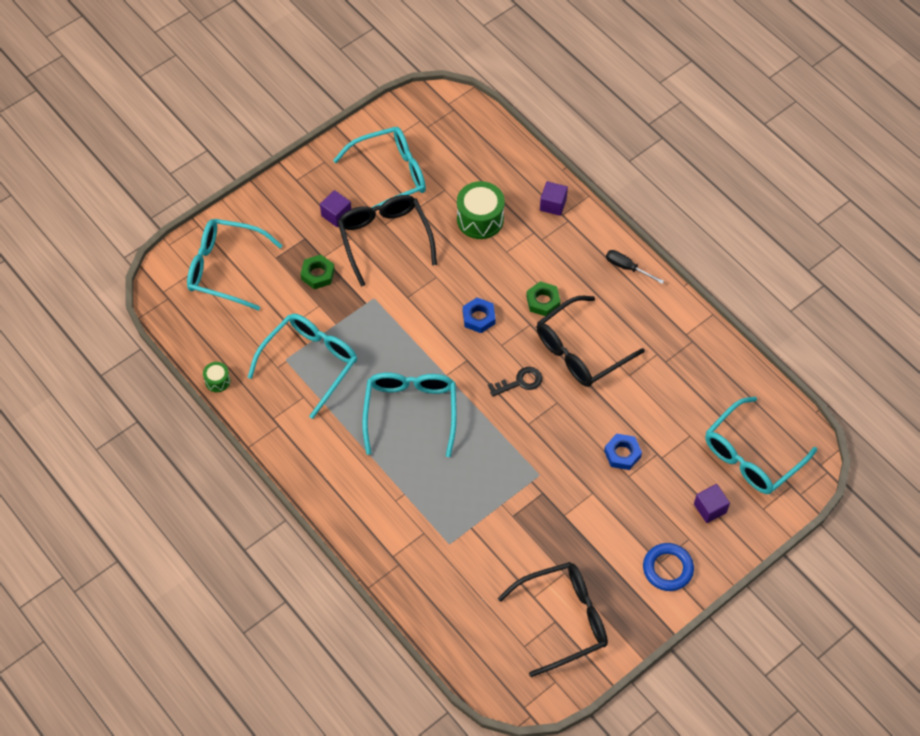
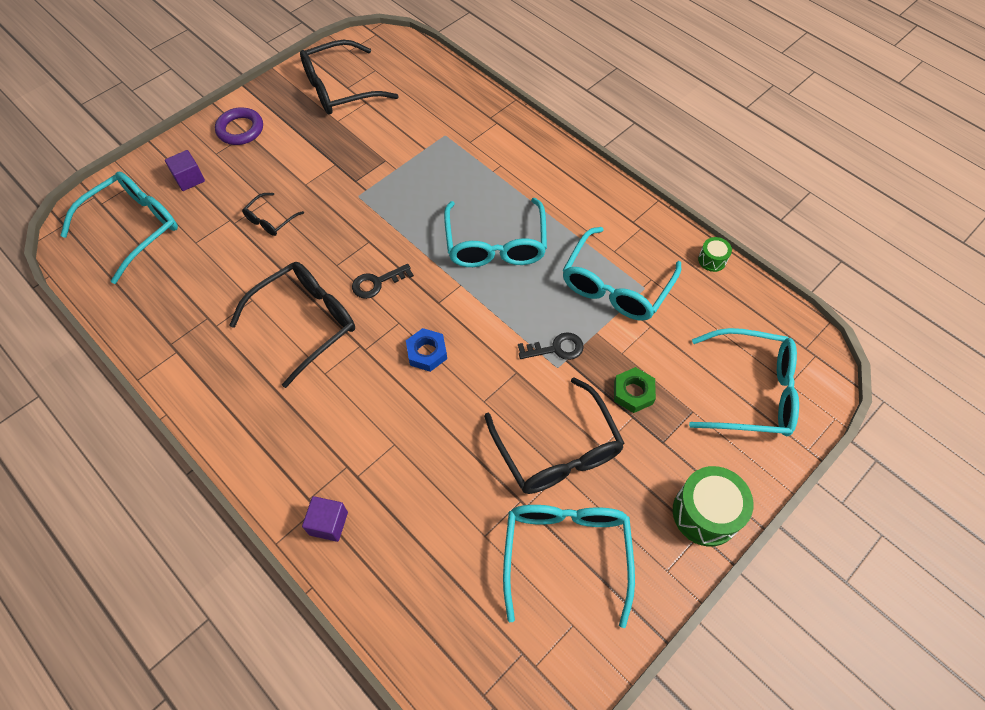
camera: 175 degrees right, 0 degrees up
purple cube [320,190,351,227] -> none
turquoise glasses [333,127,426,208] -> turquoise glasses turned 120 degrees clockwise [503,505,635,628]
green drum [457,181,505,239] -> green drum moved to [673,466,753,547]
green nut [526,281,561,316] -> none
blue nut [604,434,642,470] -> black glasses [242,193,304,236]
black screwdriver [606,250,664,284] -> none
blue ring [643,543,694,591] -> purple ring [215,107,263,145]
none -> black key [518,332,584,360]

